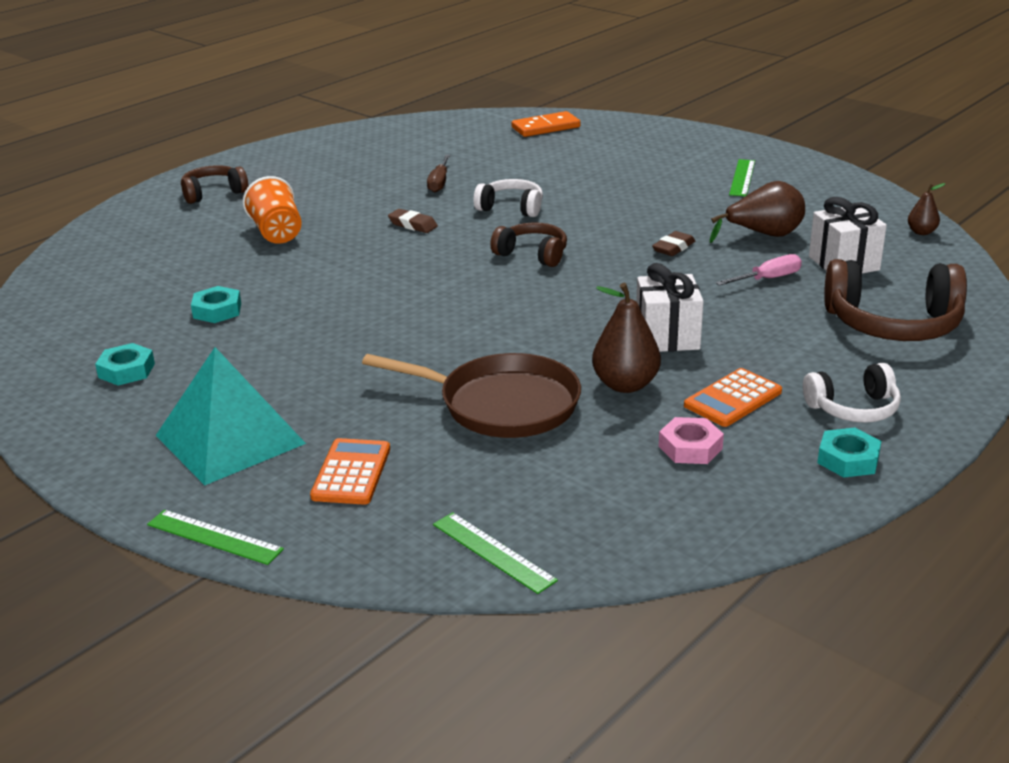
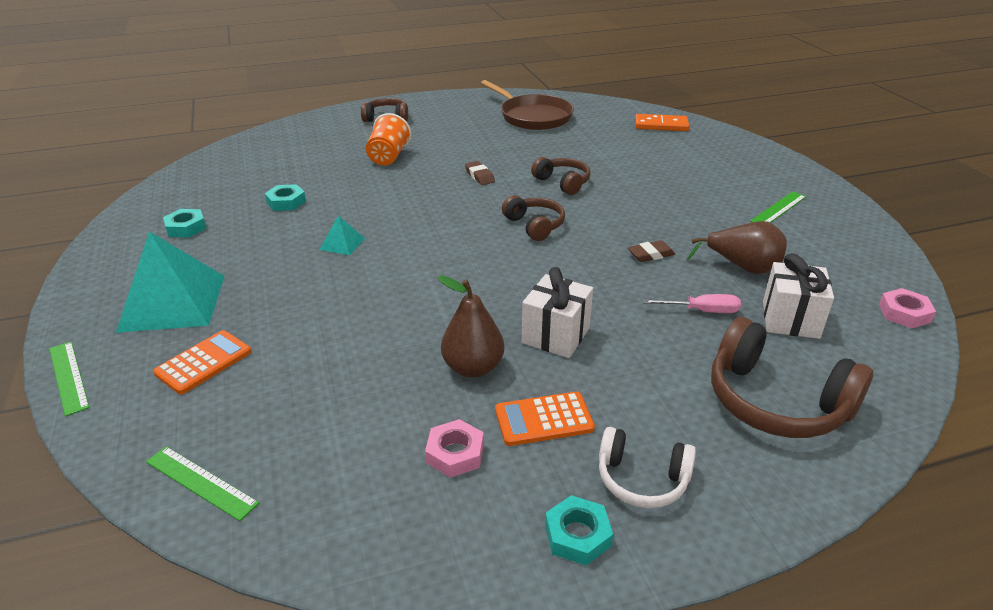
camera: 30 degrees right, 5 degrees up
brown pan [362,353,581,438] -> brown pan moved to [481,80,574,130]
brown screwdriver [427,155,450,192] -> none
green ruler [433,512,558,594] -> green ruler turned 45 degrees counterclockwise [146,446,259,521]
white headphones [473,179,543,217] -> brown headphones [531,157,591,195]
brown pear [908,183,945,235] -> pink nut [879,288,936,328]
none -> turquoise pyramid [319,216,365,255]

